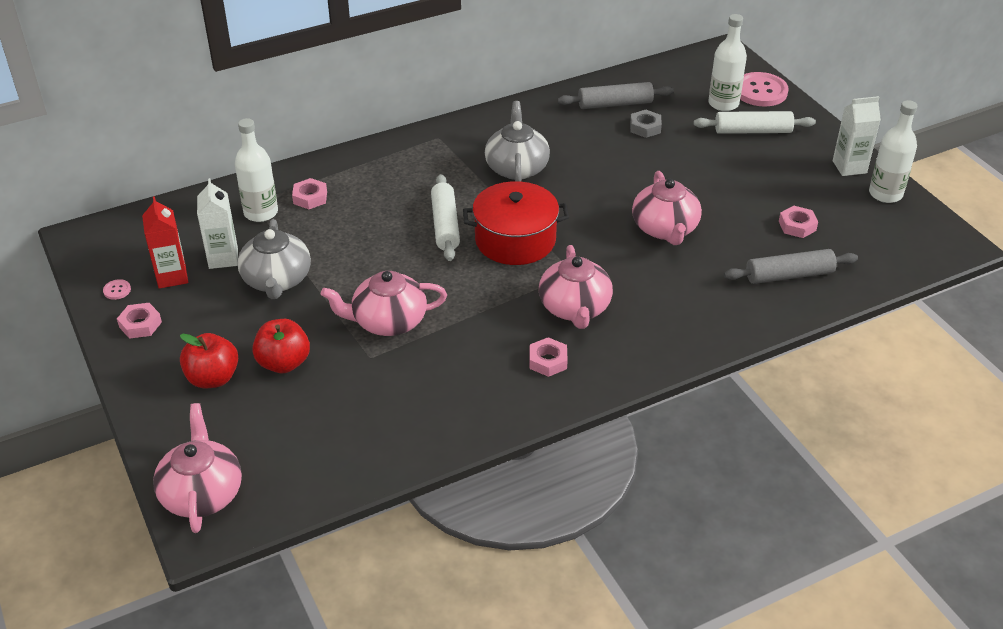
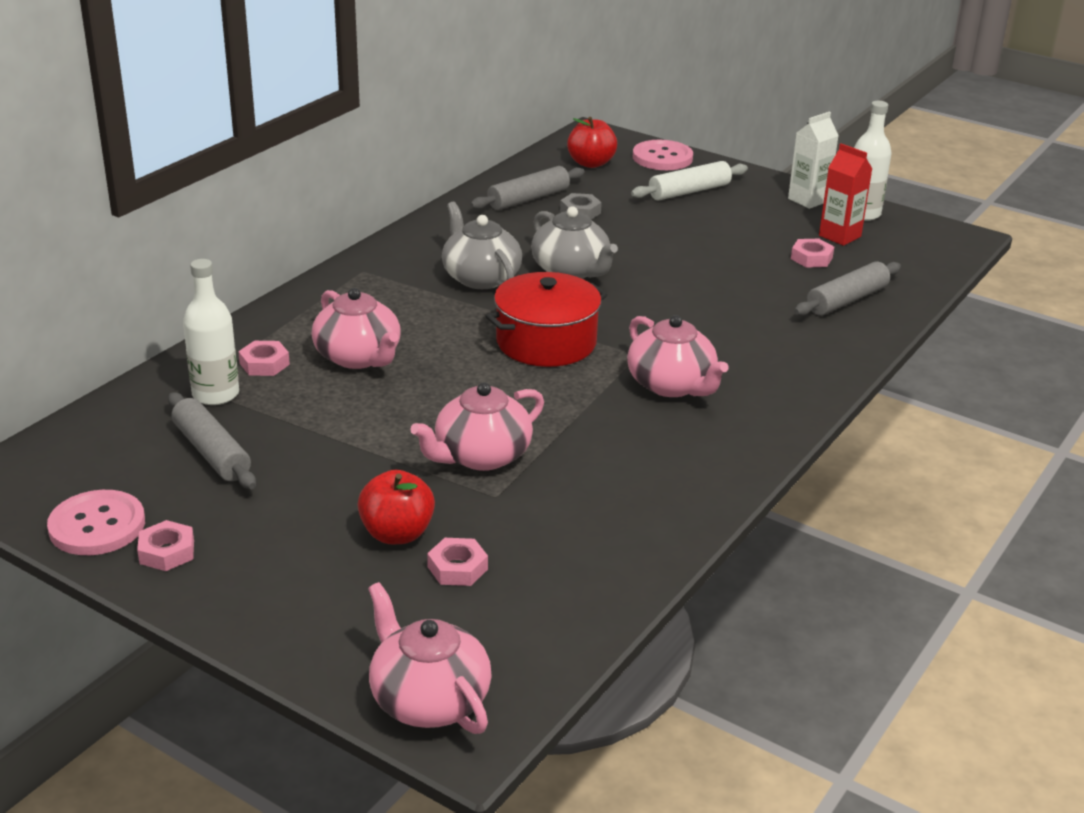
camera: 30 degrees left, 10 degrees down
pink button [103,279,131,300] -> pink button [47,490,145,555], size x2.40
red carton [142,196,188,289] -> red carton moved to [819,143,873,246]
red apple [180,333,238,388] -> red apple moved to [567,117,617,168]
white carton [197,178,238,269] -> grey rolling pin [168,392,256,489]
grey teapot [237,219,311,299] -> grey teapot moved to [531,206,618,279]
white rolling pin [431,174,460,261] -> none
pink nut [529,337,568,377] -> pink nut moved to [427,538,488,586]
pink teapot [632,171,702,245] -> pink teapot moved to [312,288,401,369]
white bottle [709,14,747,111] -> none

